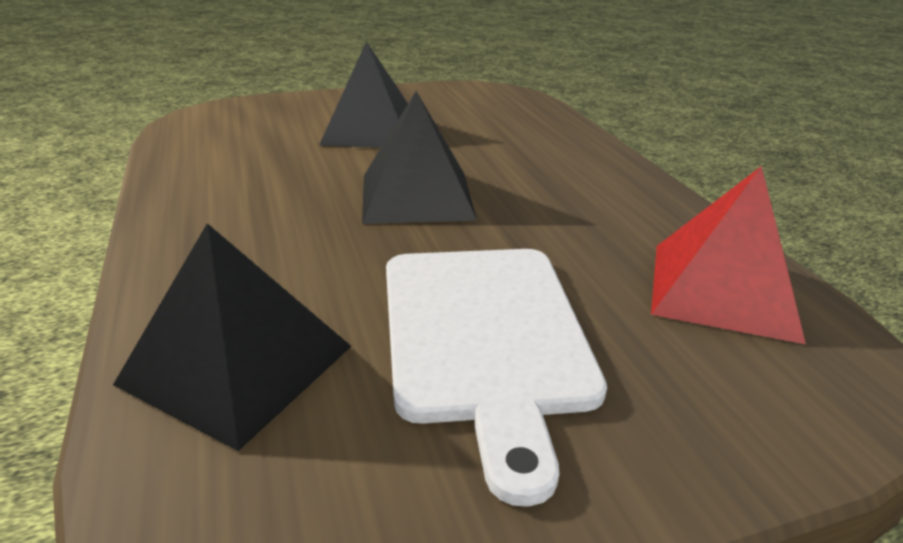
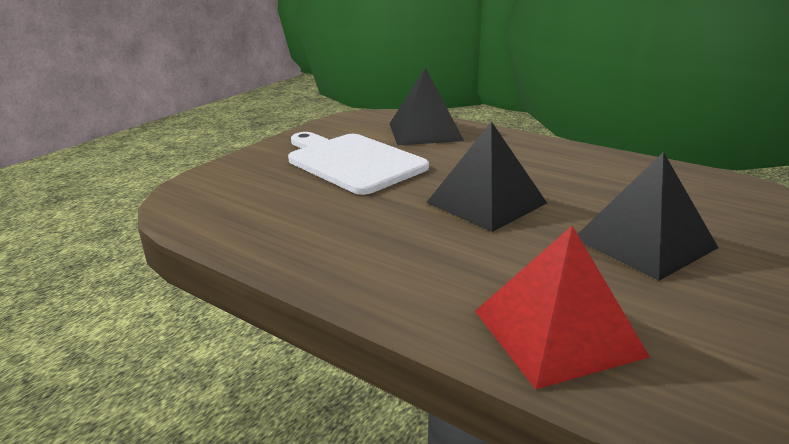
camera: 145 degrees right, 5 degrees down
red pyramid [651,166,806,344] -> red pyramid moved to [475,226,650,389]

